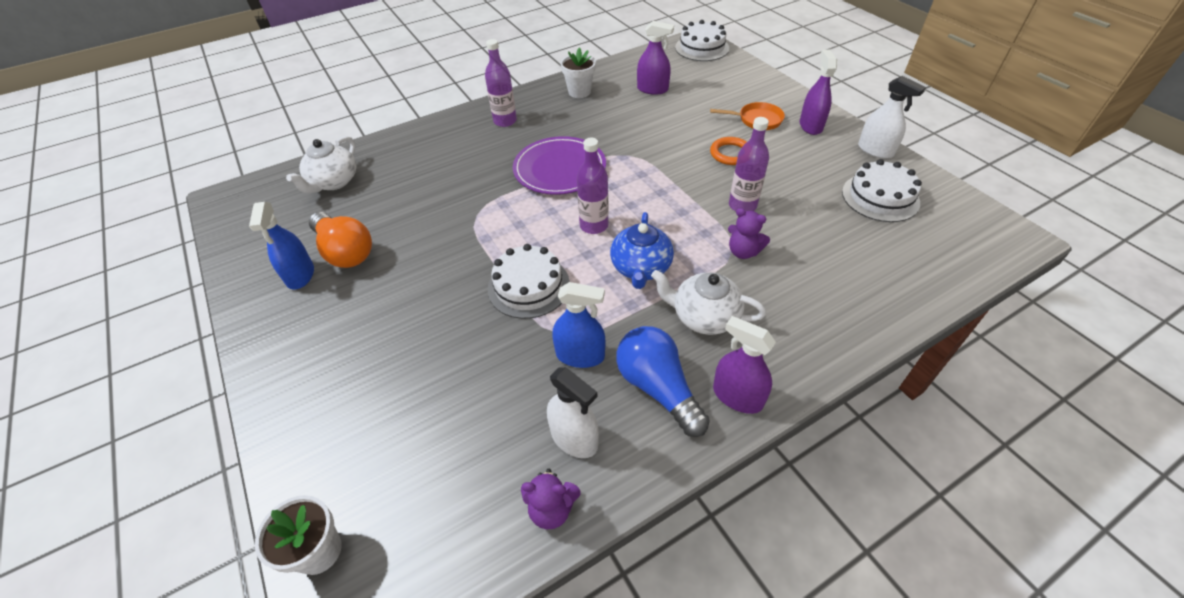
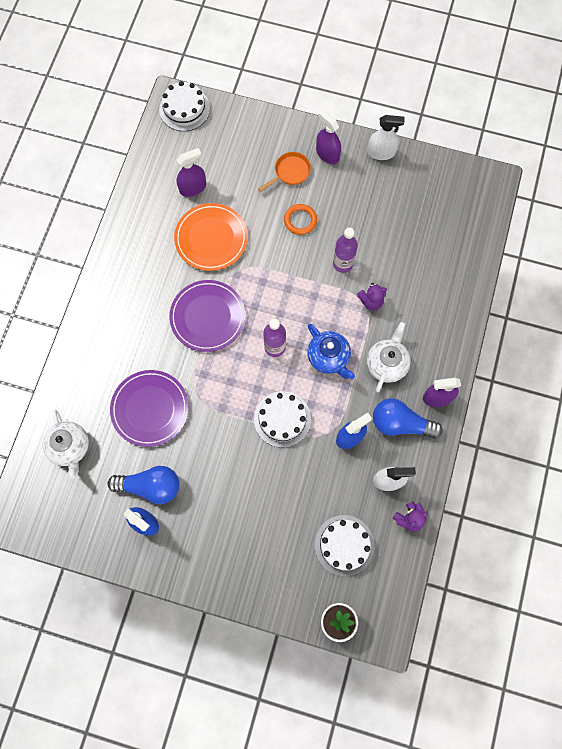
camera: 45 degrees left, 25 degrees up
orange light bulb [309,212,372,268] -> blue light bulb [108,466,179,504]
purple bottle [485,39,517,127] -> none
white flower pot [561,48,596,98] -> none
white teapot [651,270,766,335] -> white teapot turned 135 degrees clockwise [367,322,410,392]
white cake [842,159,922,222] -> white cake moved to [315,515,374,576]
none -> purple plate [110,370,189,447]
none -> orange plate [174,203,248,271]

